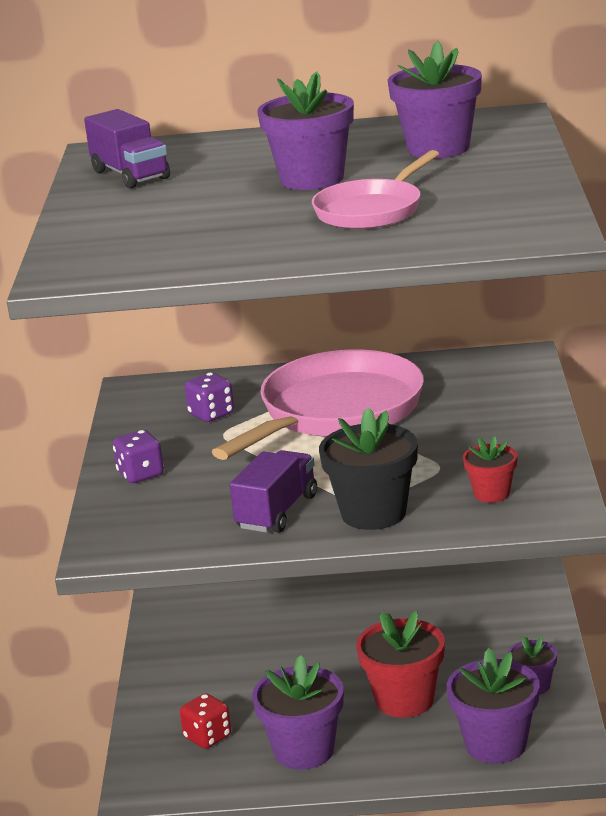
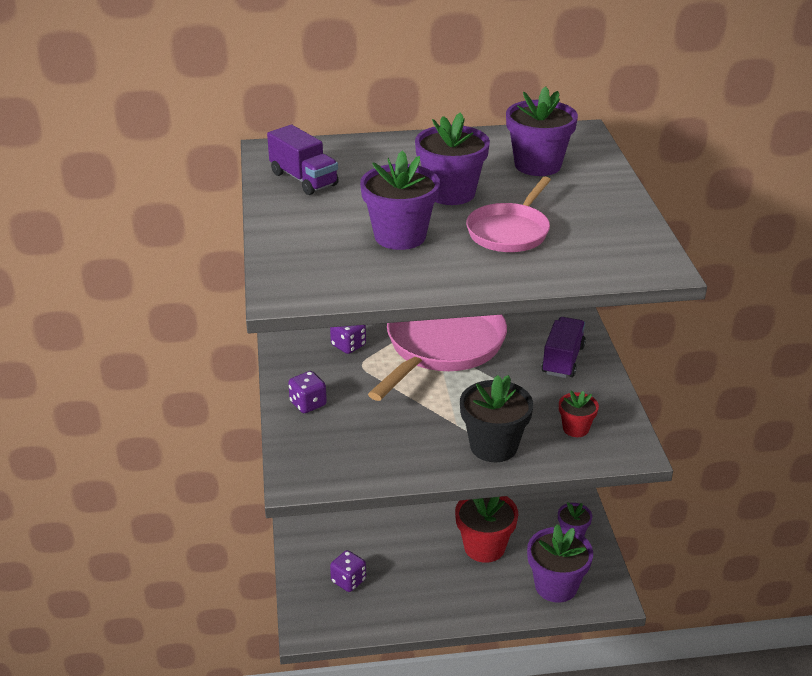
camera: 10 degrees left, 10 degrees up
red dice [180,693,231,749] -> purple dice [330,550,366,592]
purple truck [230,450,317,533] -> purple truck moved to [542,317,586,378]
purple flower pot [252,655,344,769] -> purple flower pot moved to [360,151,440,250]

